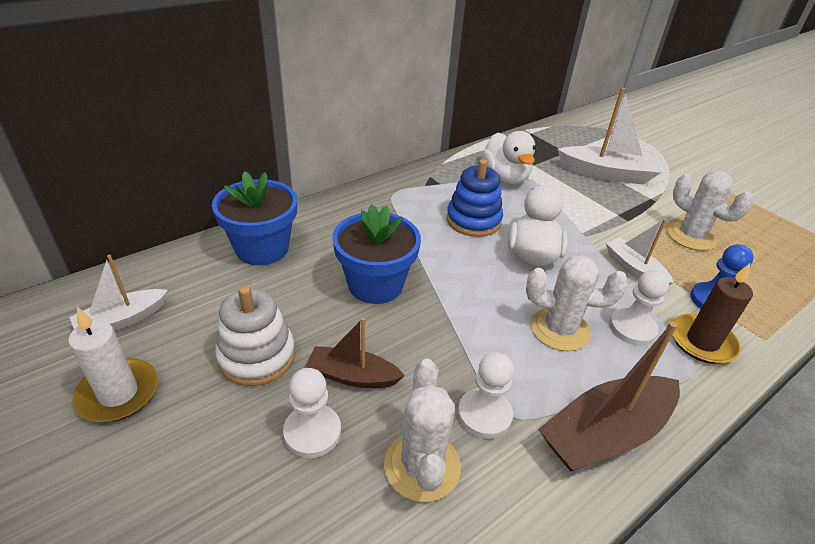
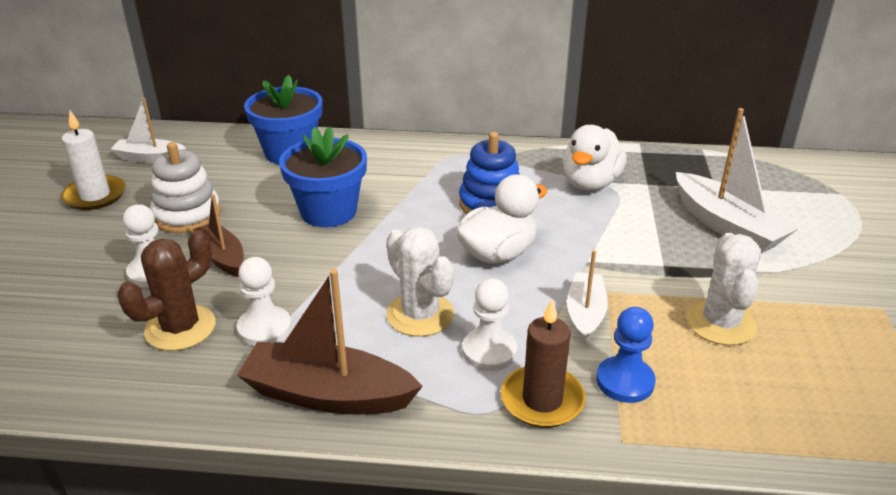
camera: 45 degrees right, 5 degrees down
white cactus [384,359,461,502] -> brown cactus [118,230,216,351]

